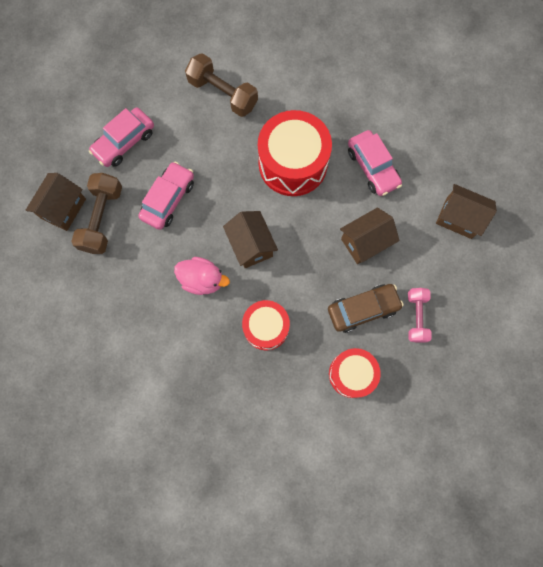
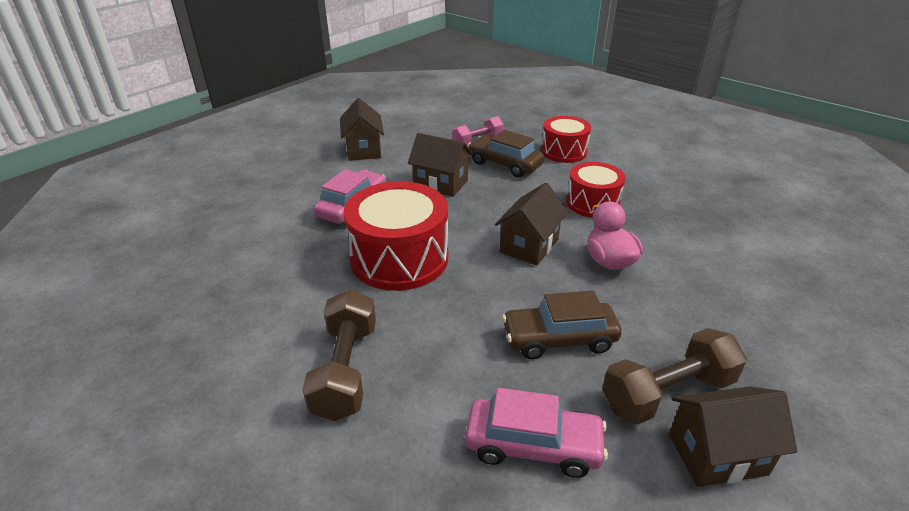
camera: 125 degrees left, 40 degrees down
pink car [138,162,194,230] -> brown car [502,290,622,359]

